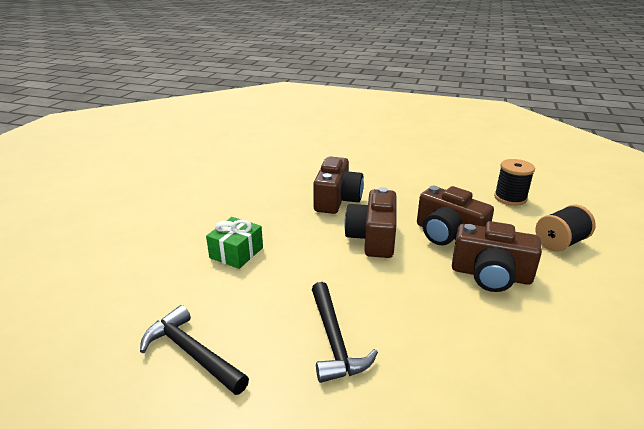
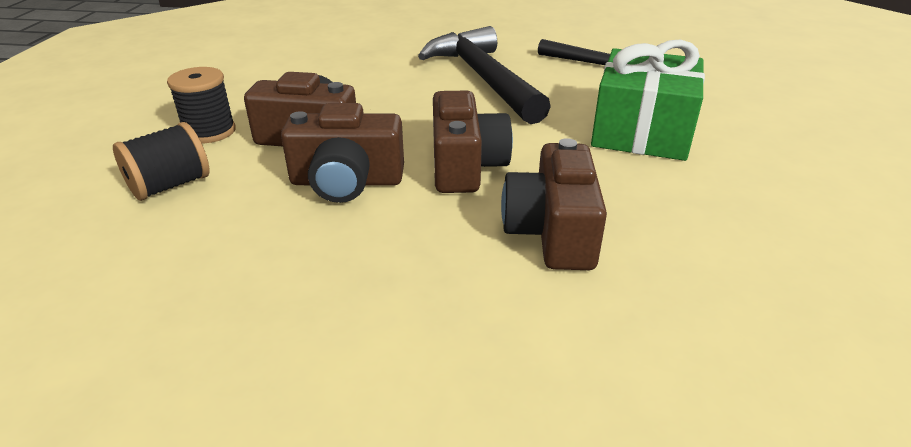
camera: 170 degrees right, 5 degrees up
green gift [206,217,263,269] -> green gift [591,40,705,161], size x1.78
black hammer [312,282,378,383] -> black hammer [418,26,551,124], size x1.69
brown camera [417,186,494,245] -> brown camera turned 150 degrees clockwise [281,103,404,203]
black spool [494,159,535,206] -> black spool moved to [167,67,236,143]

